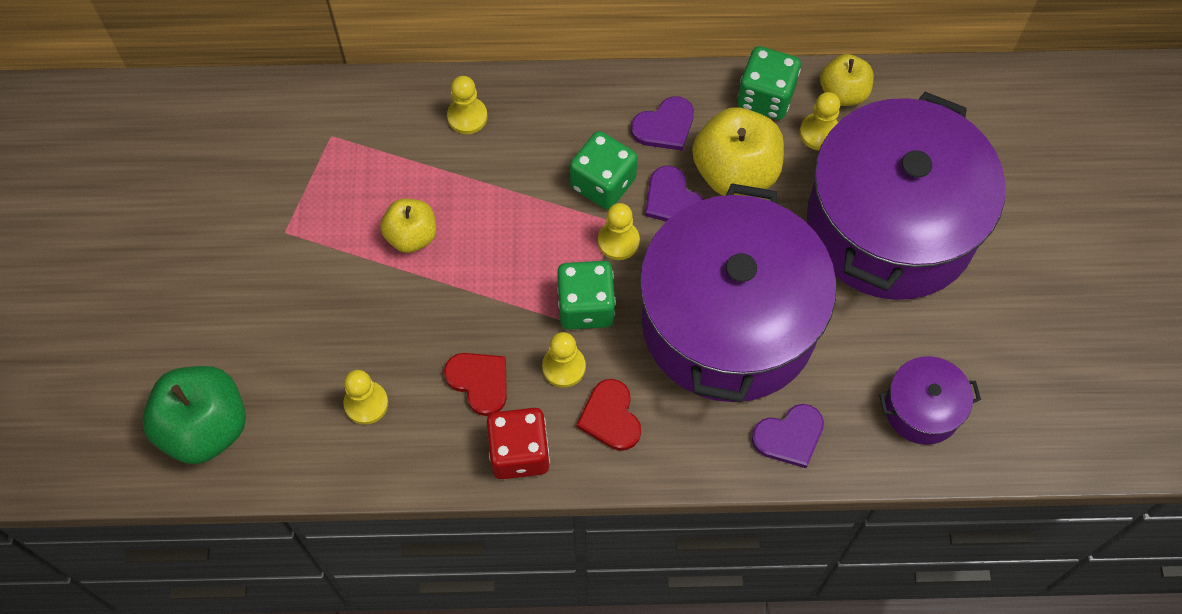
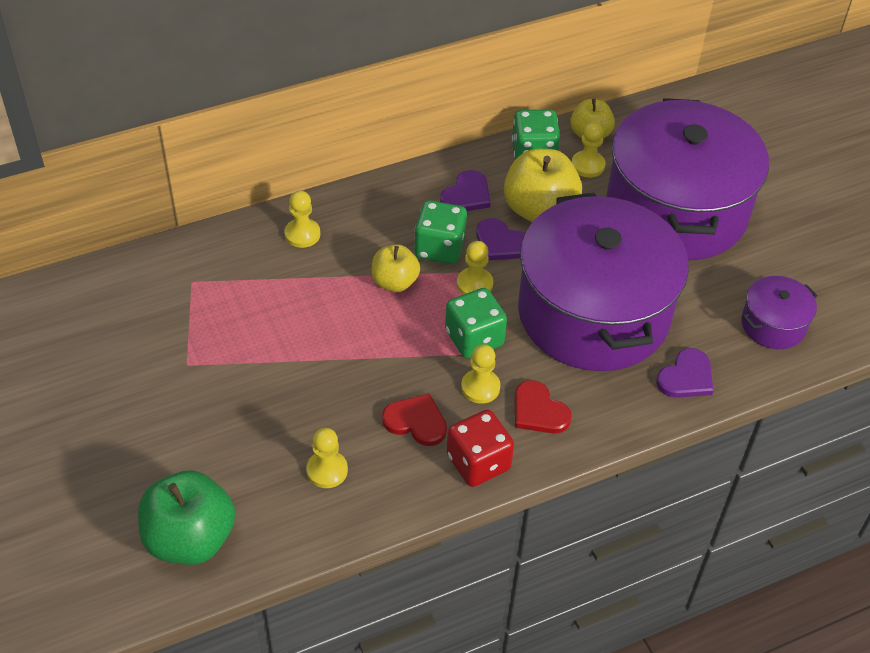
camera: 25 degrees left, 15 degrees down
yellow apple [380,199,436,253] -> yellow apple moved to [371,244,420,292]

